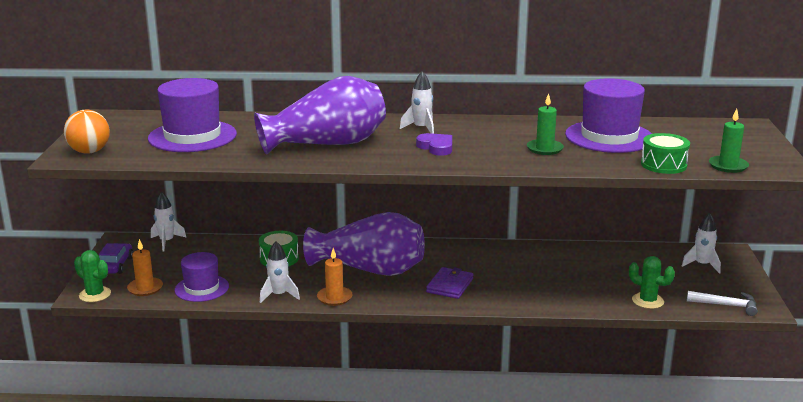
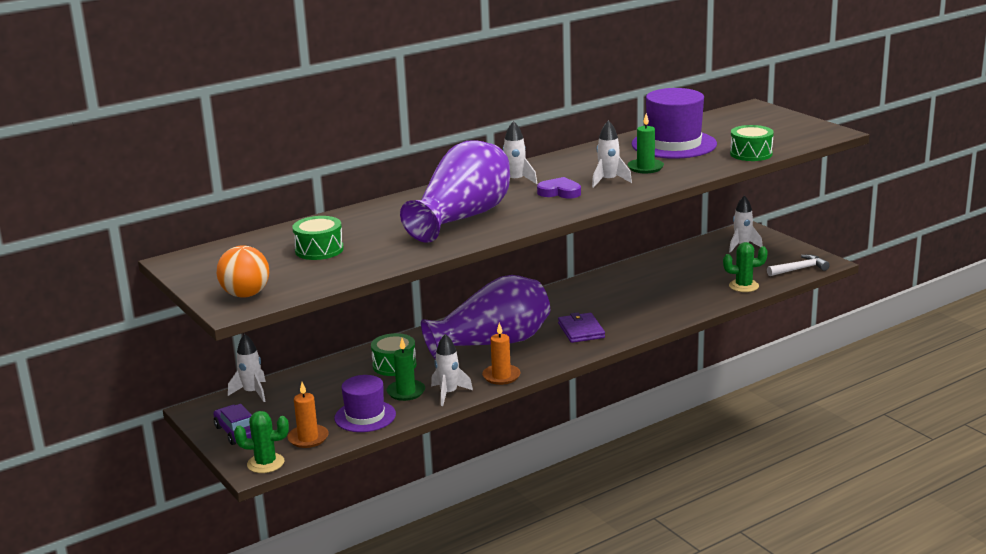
camera: 35 degrees left, 0 degrees up
purple hat [148,78,237,152] -> green drum [292,216,344,260]
green candle [709,109,749,173] -> green candle moved to [386,338,425,401]
none -> white rocket [592,120,632,188]

